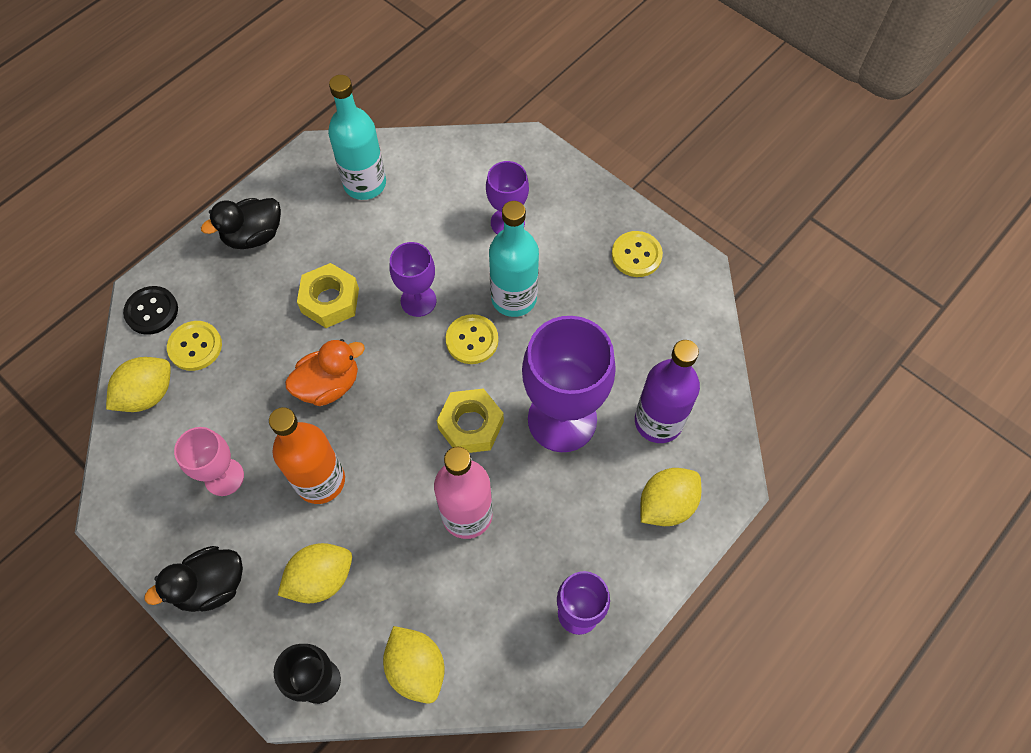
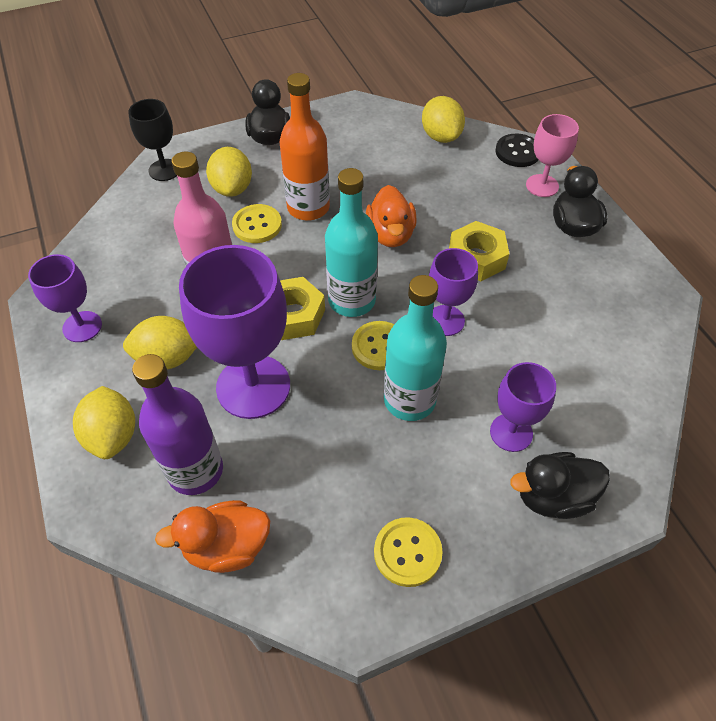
camera: 115 degrees right, 10 degrees down
yellow button [167,321,222,371] -> yellow button moved to [232,204,282,243]
pink goblet [174,427,244,496] -> pink goblet moved to [526,114,579,197]
turquoise bottle [328,75,386,200] -> turquoise bottle moved to [325,168,378,317]
yellow lemon [383,626,445,704] -> yellow lemon moved to [123,316,197,369]
none -> orange duck [155,500,270,573]
none -> black duck [510,452,610,519]

